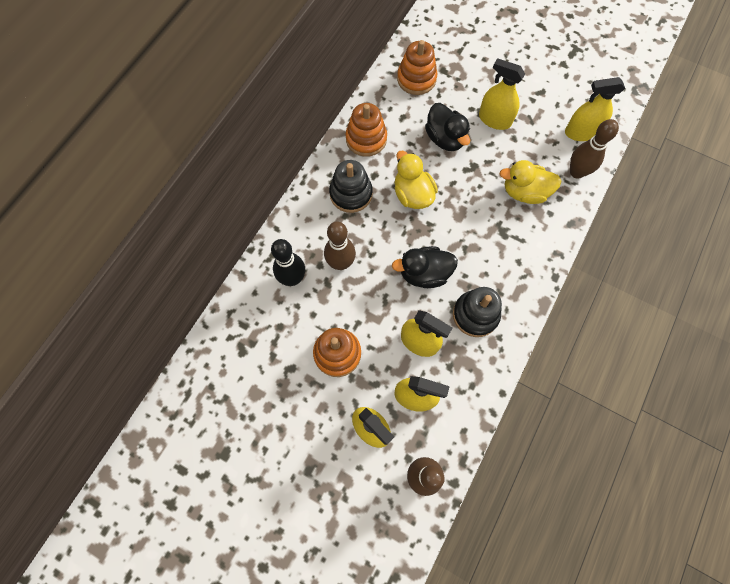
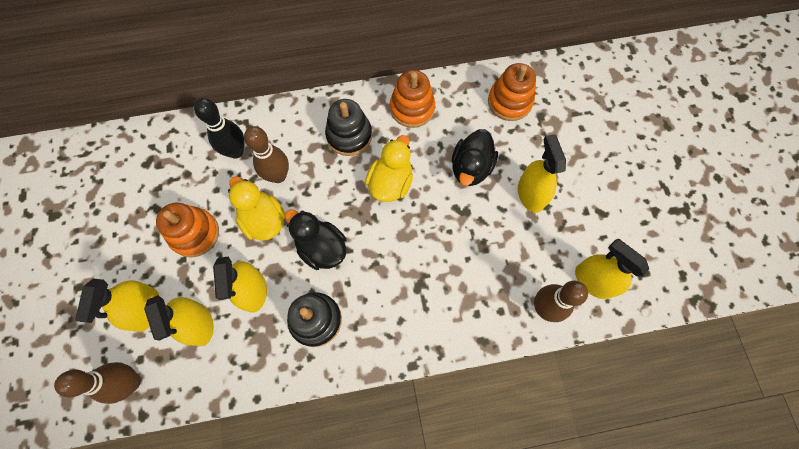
camera: 50 degrees right, 0 degrees up
yellow duck [499,160,561,204] -> yellow duck moved to [228,176,285,241]

